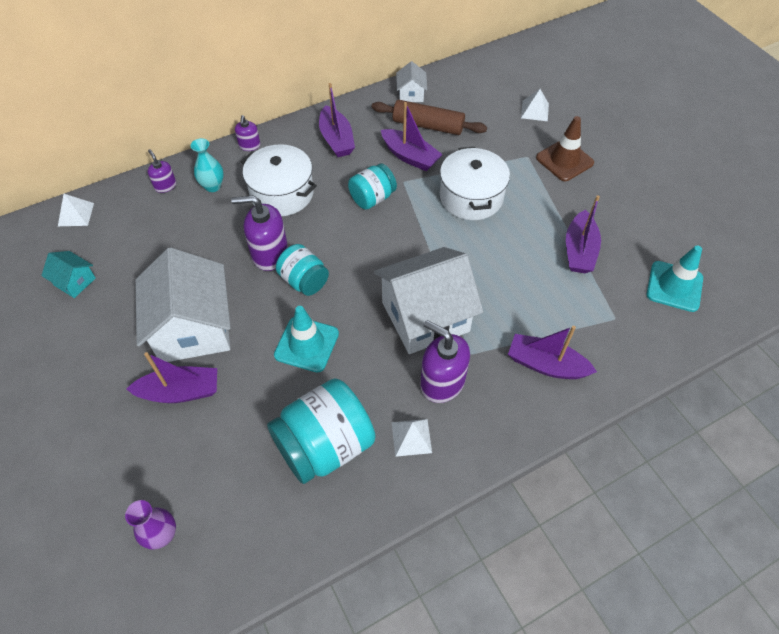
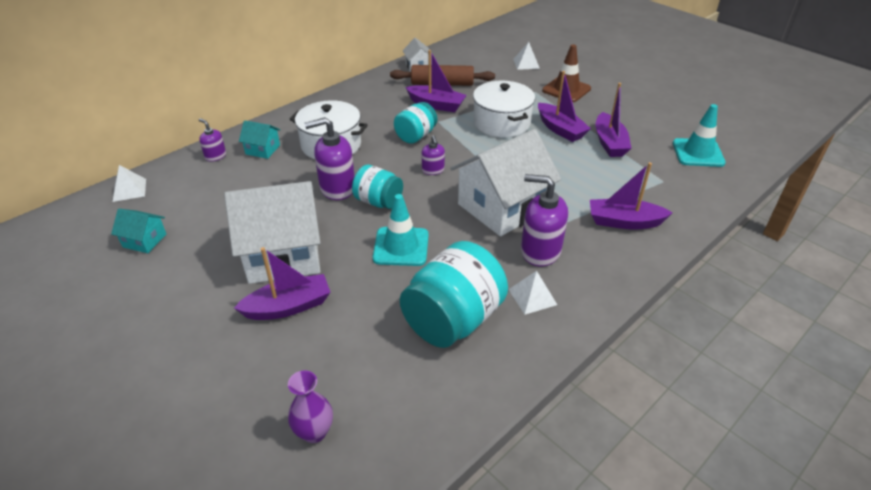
camera: 15 degrees left, 15 degrees down
white house [135,247,231,362] -> white house turned 75 degrees counterclockwise [224,181,321,284]
turquoise vase [191,138,224,192] -> turquoise house [239,120,280,159]
purple soap dispenser [235,115,260,151] -> purple soap dispenser moved to [422,135,445,175]
purple boat [319,83,355,157] -> purple boat moved to [538,71,591,142]

